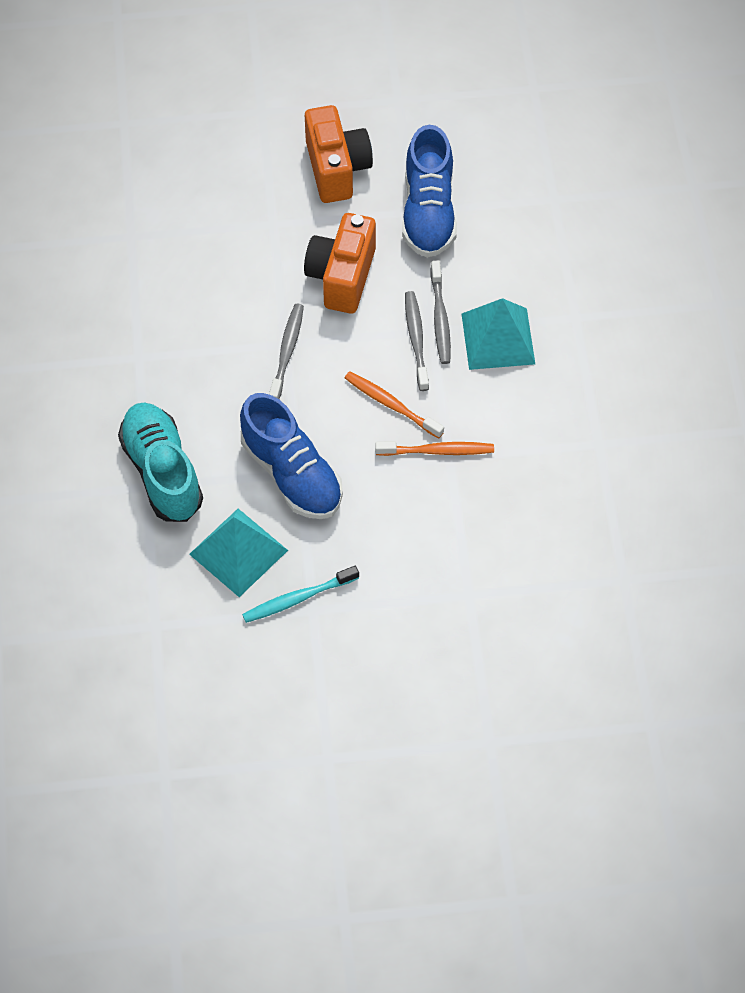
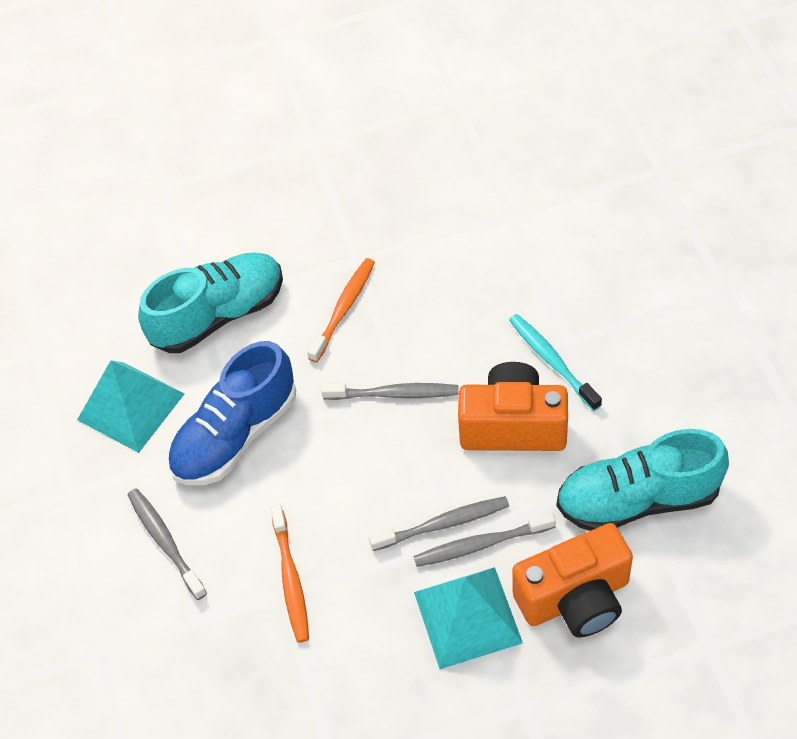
camera: 85 degrees right, 5 degrees down
turquoise toothbrush [242,566,359,623] -> turquoise toothbrush moved to [509,314,602,411]
orange camera [305,105,373,203] -> orange camera moved to [512,523,633,638]
orange toothbrush [345,371,444,439] -> orange toothbrush moved to [307,258,375,362]
blue shoe [402,125,457,258] -> turquoise shoe [557,429,729,531]
none -> grey toothbrush [128,489,207,600]

